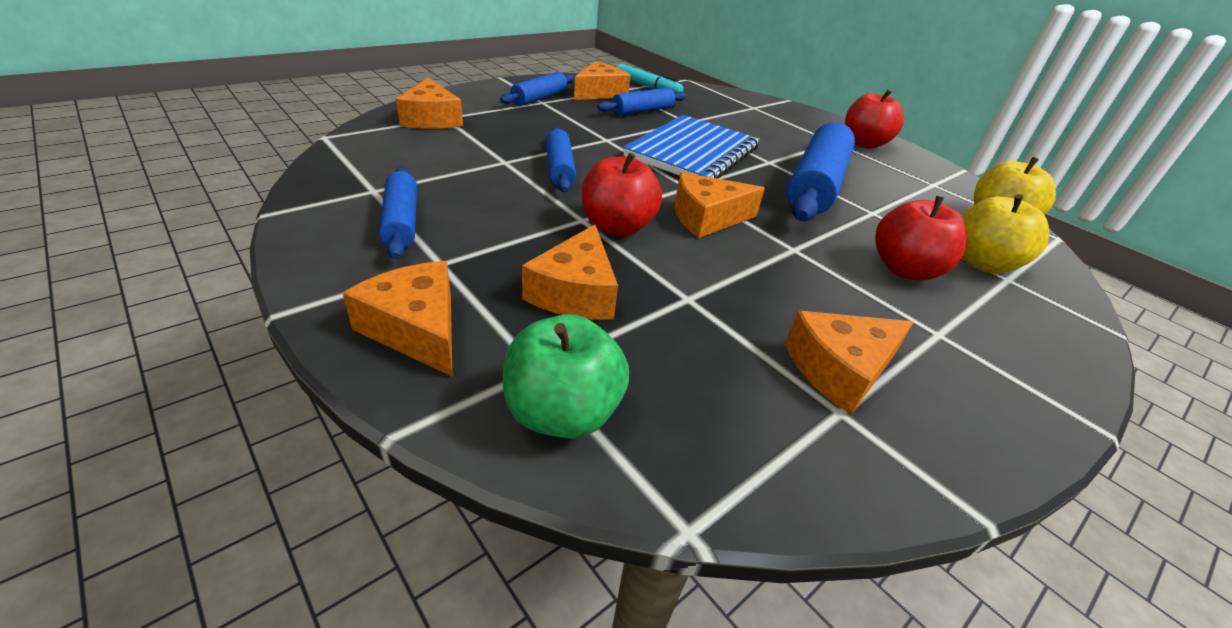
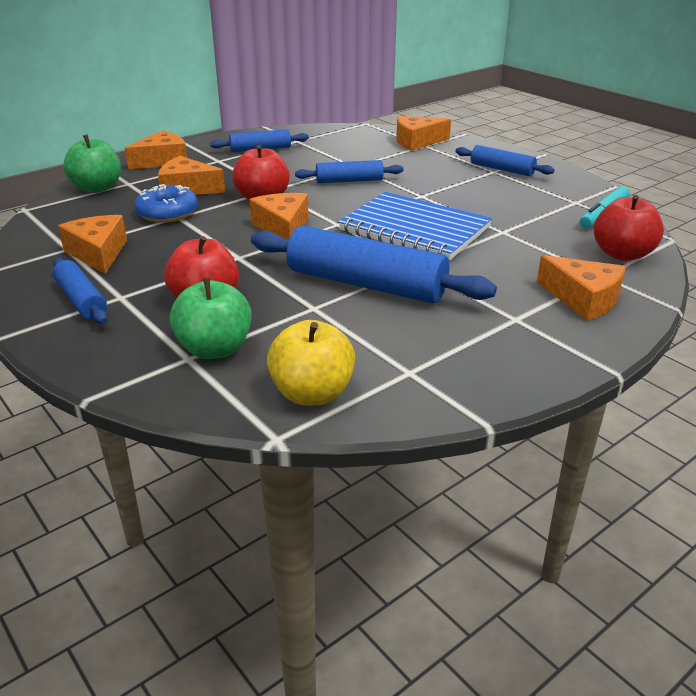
camera: 95 degrees right, 5 degrees down
orange cheese [574,61,631,100] -> orange cheese moved to [537,255,626,321]
blue rolling pin [597,88,687,115] -> blue rolling pin moved to [53,258,108,324]
red apple [845,90,904,149] -> red apple moved to [594,195,664,261]
yellow apple [962,194,1049,274] -> green apple [170,277,252,359]
none -> blue donut [134,184,198,223]

